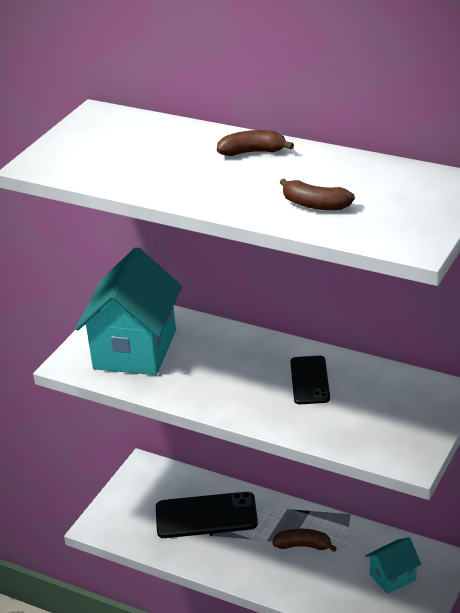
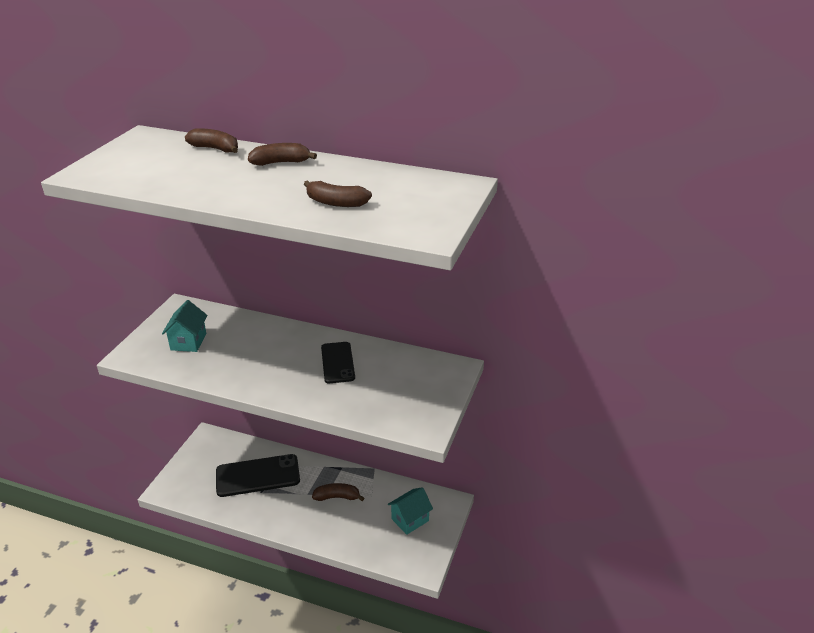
camera: 10 degrees left, 0 degrees up
turquoise house [75,247,182,375] -> turquoise house [162,300,208,352], size x0.48
none -> brown banana [185,128,238,153]

